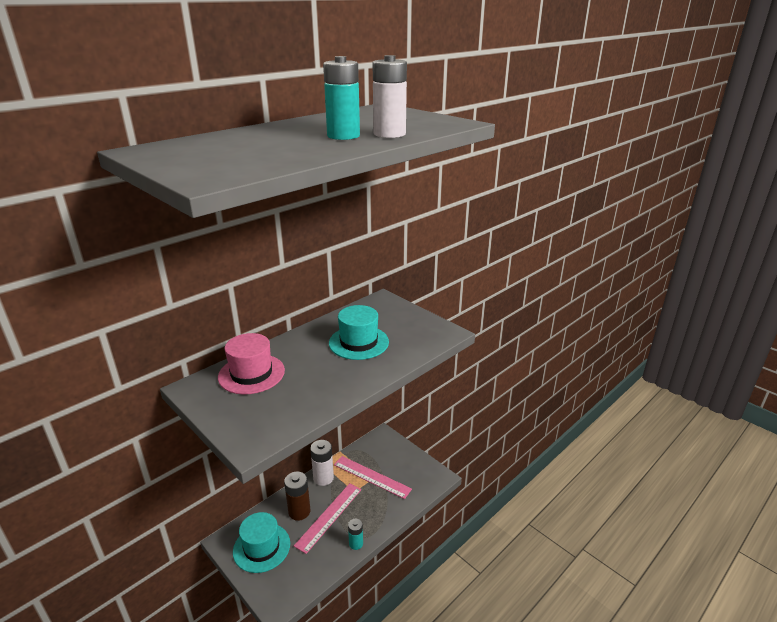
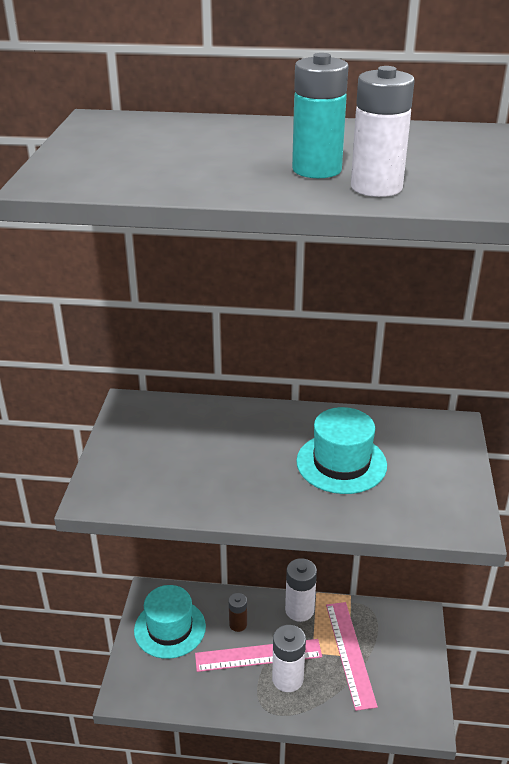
camera: 50 degrees right, 5 degrees up
pink hat [218,333,285,395] -> none
brown battery [284,472,310,521] -> brown battery [229,593,247,632], size x0.61
turquoise battery [348,519,363,550] -> none
none -> white battery [272,625,306,692]

